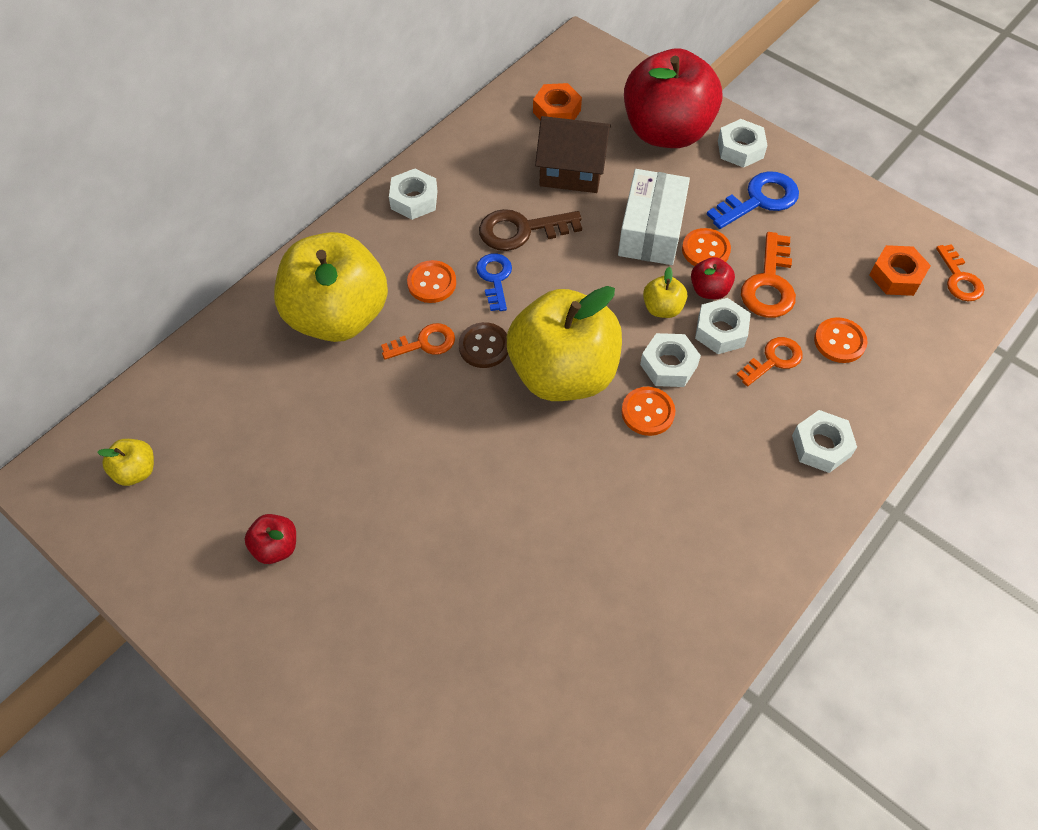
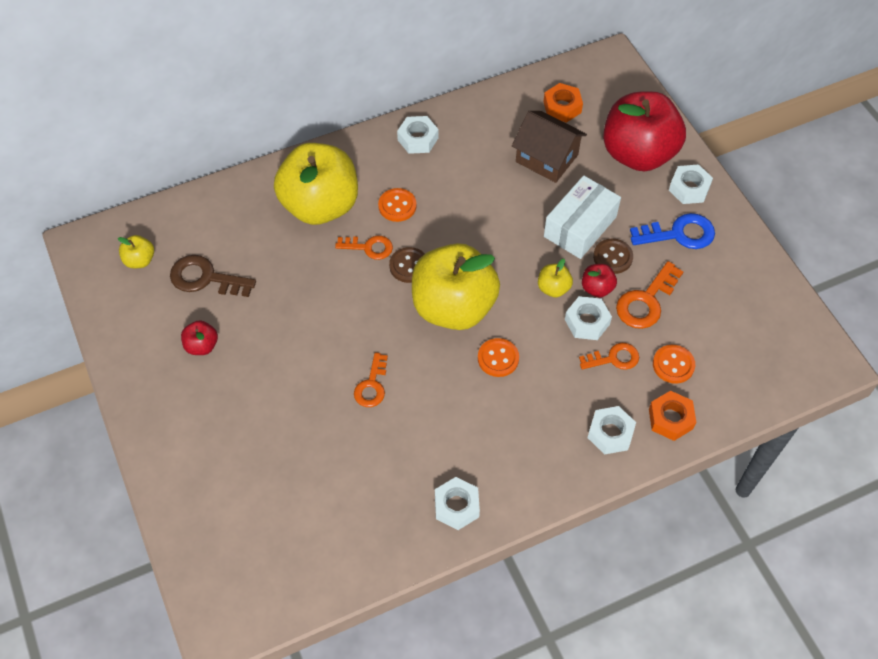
camera: 25 degrees right, 0 degrees up
blue key [476,254,512,311] -> none
brown key [479,209,582,251] -> brown key moved to [170,255,256,297]
white nut [640,333,701,387] -> white nut moved to [435,477,480,530]
orange button [682,228,731,266] -> brown button [593,239,633,274]
orange nut [870,245,931,296] -> orange nut moved to [649,390,696,441]
orange key [936,244,984,301] -> orange key moved to [354,352,388,407]

